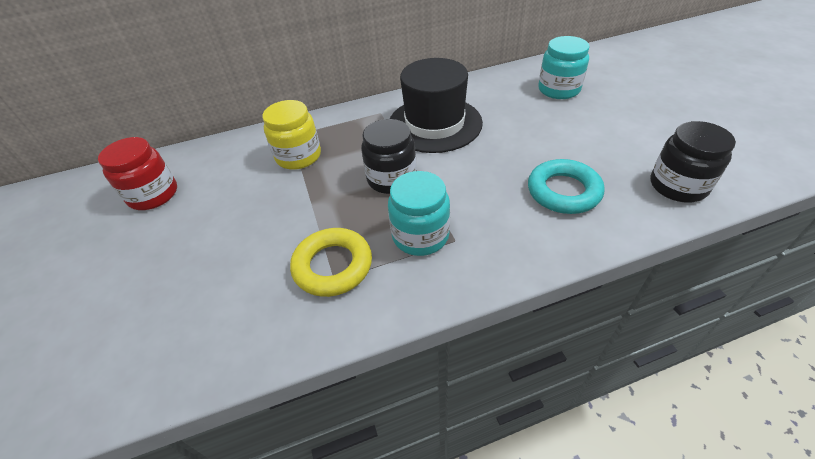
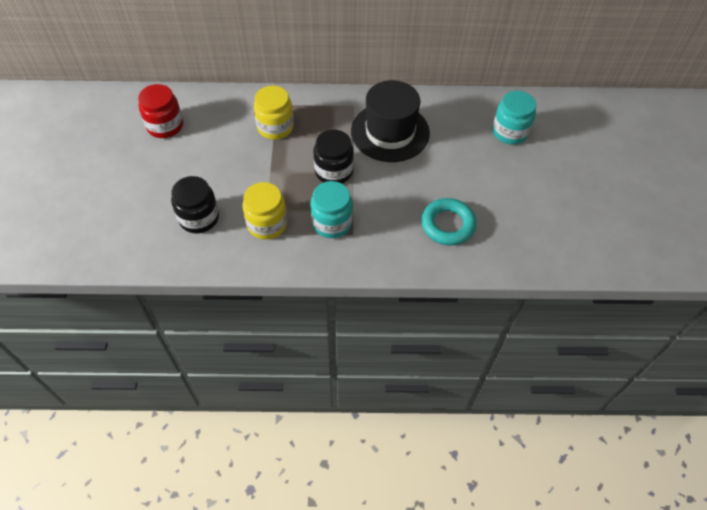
camera: 15 degrees right, 10 degrees up
yellow ring [290,228,372,297] -> yellow jar [242,182,287,240]
black jar [650,121,736,202] -> black jar moved to [171,176,219,233]

